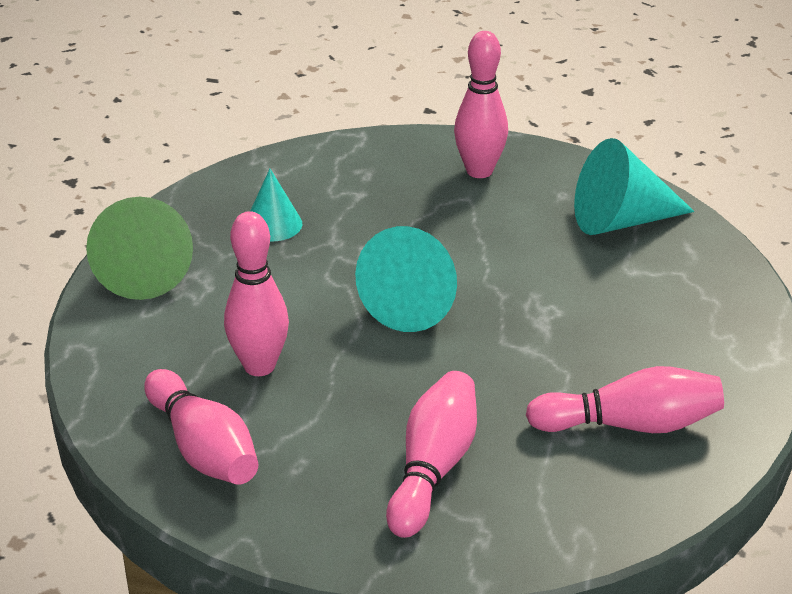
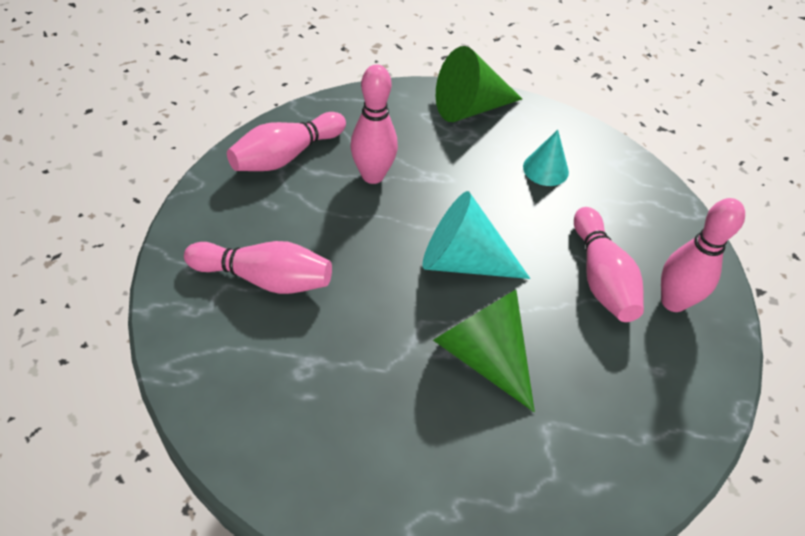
camera: 80 degrees right, 15 degrees up
pink bowling pin [526,366,724,433] -> pink bowling pin moved to [574,207,644,322]
turquoise cone [574,138,694,235] -> none
none -> green cone [433,290,535,412]

